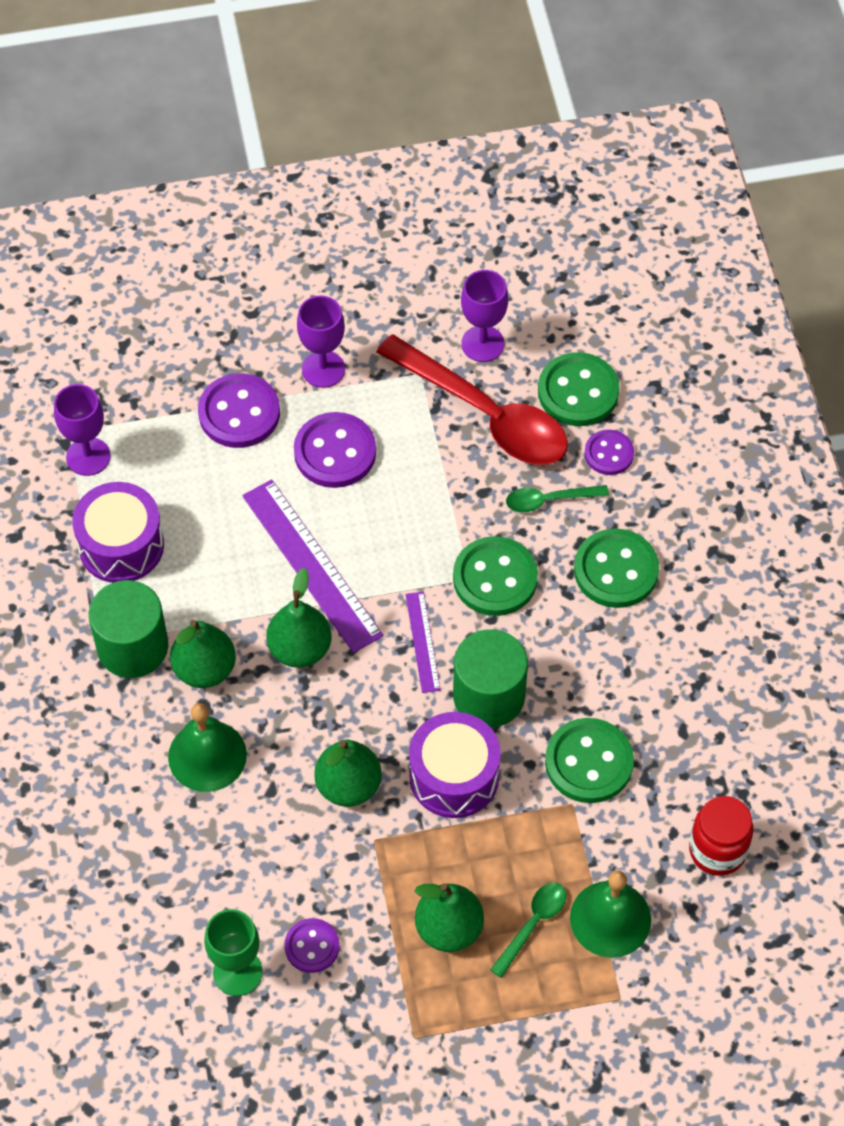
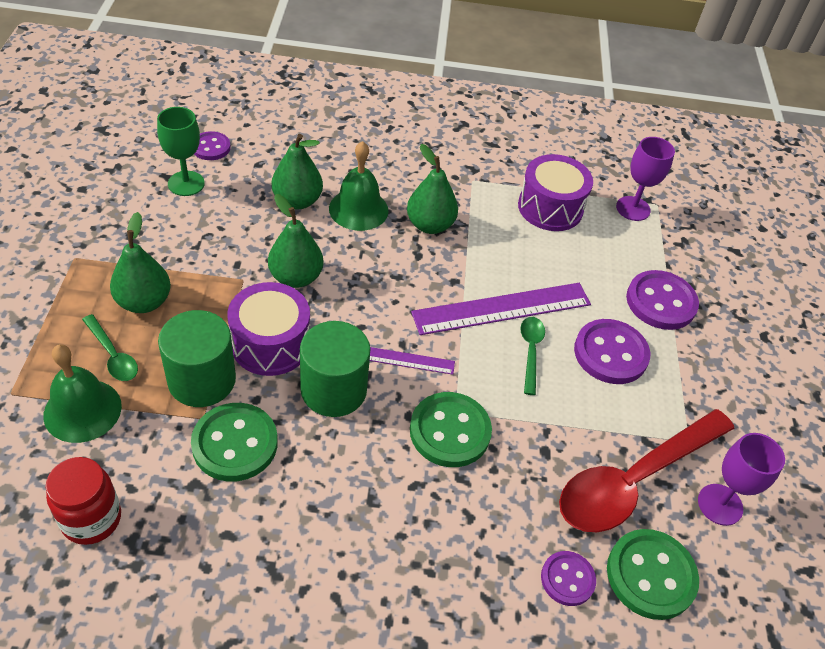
camera: 100 degrees right, 10 degrees down
green cylinder [89,580,168,678] -> green cylinder moved to [158,310,236,407]
green pear [266,568,332,668] -> green pear moved to [271,134,323,209]
purple button [284,918,340,973] -> purple button moved to [194,131,230,160]
purple goblet [297,295,345,388] -> none
green spoon [506,485,609,512] -> green spoon moved to [520,317,545,395]
green button [574,528,659,608] -> none

